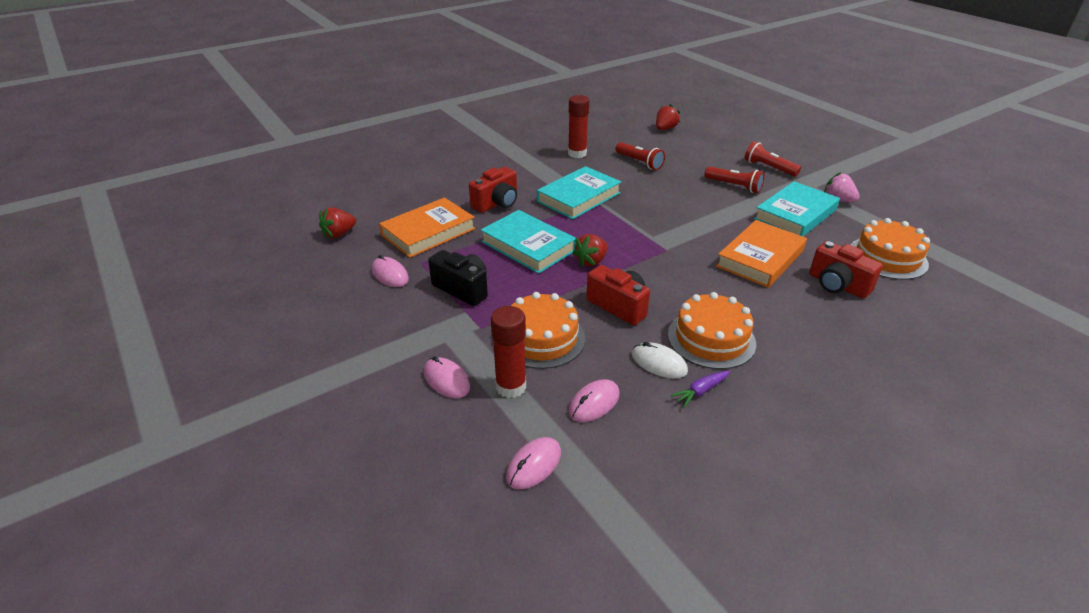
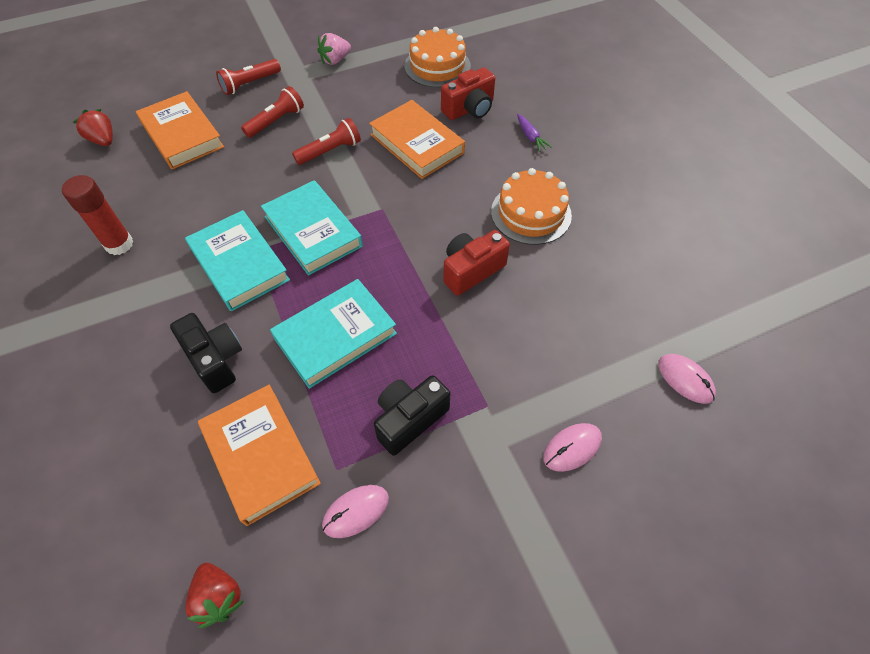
camera: 80 degrees left, 20 degrees up
red camera [469,167,517,213] -> black camera [170,313,242,393]
red glue stick [491,306,526,398] -> none
orange cake [511,292,585,369] -> none
pink mouse [569,379,620,422] -> none
red strawberry [572,234,608,267] -> none
red flashlight [615,142,665,170] -> red flashlight moved to [292,118,361,165]
white mouse [632,342,688,378] -> none
purple carrot [671,370,731,407] -> purple carrot moved to [517,114,552,152]
turquoise book [754,181,840,236] -> turquoise book moved to [261,180,363,276]
none -> orange book [136,91,224,169]

